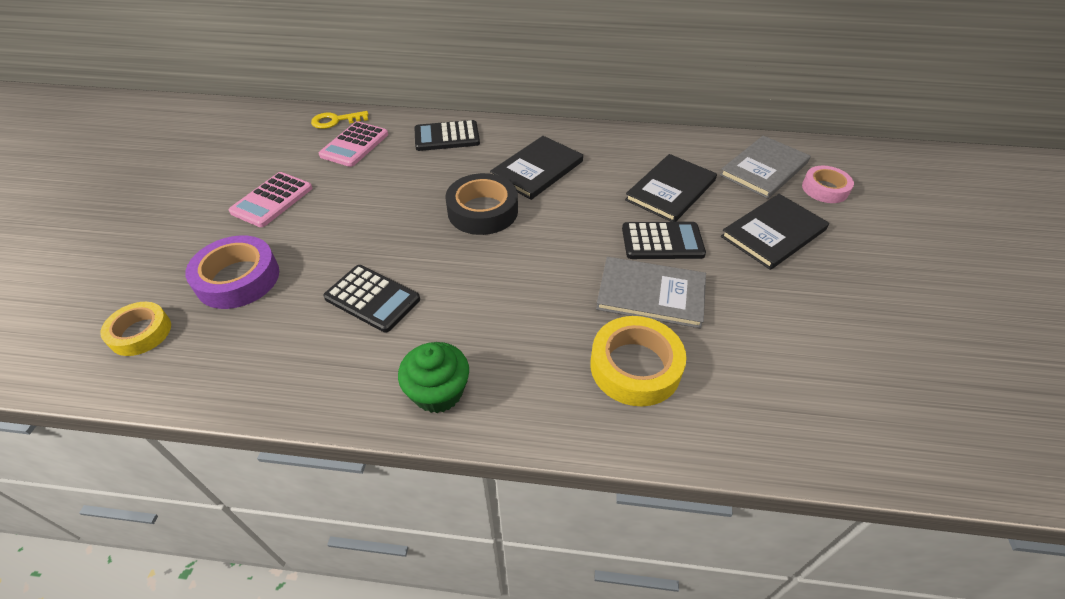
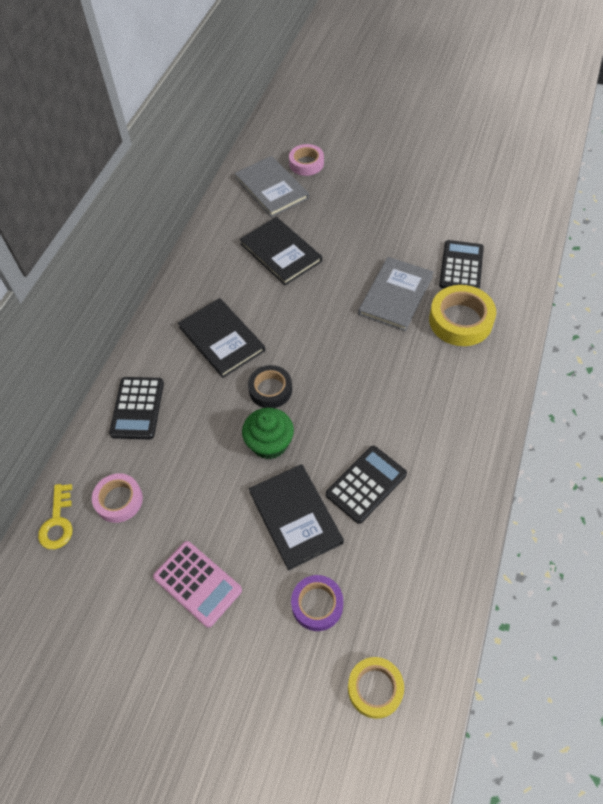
camera: 75 degrees left, 10 degrees up
purple tape [185,235,279,309] -> purple tape [291,575,343,631], size x0.65
pink calculator [319,121,388,167] -> pink tape [92,473,143,523]
green cupcake [398,342,469,413] -> green cupcake moved to [242,408,294,459]
black tape [445,173,518,235] -> black tape [248,365,292,408], size x0.65
black calculator [622,222,706,259] -> black calculator moved to [439,240,484,289]
black book [721,194,829,270] -> black book moved to [249,464,344,570]

